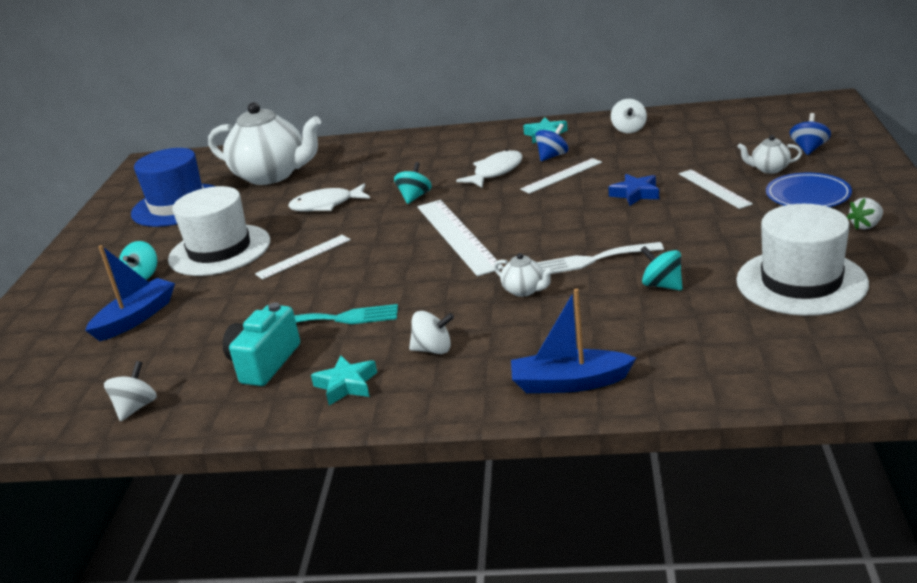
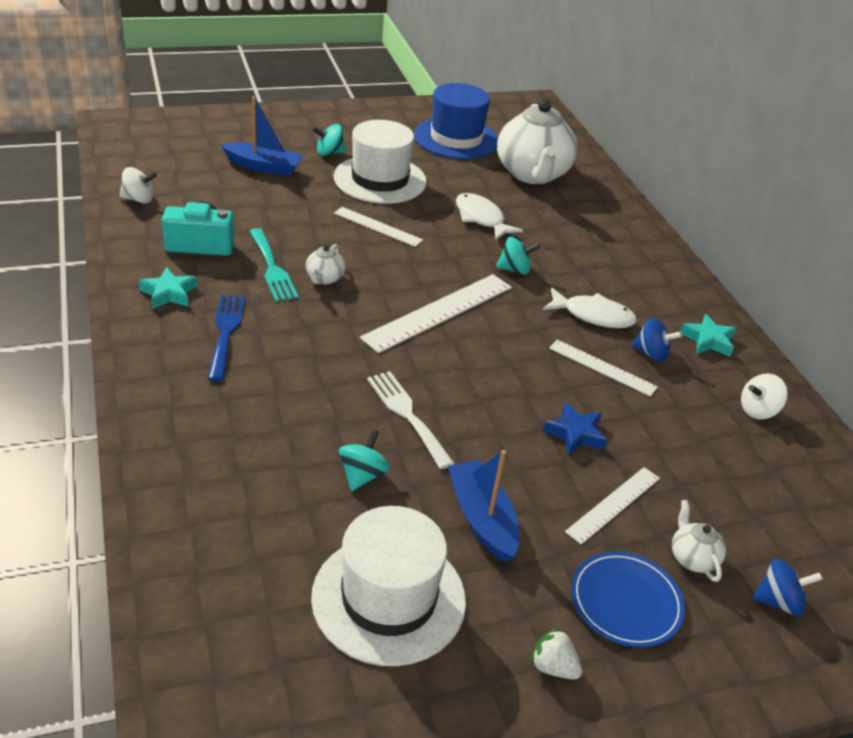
camera: 60 degrees right, 10 degrees up
white spinning top [409,311,454,354] -> blue fork [207,295,245,381]
white teapot [494,253,554,297] -> white teapot moved to [306,244,346,284]
blue boat [511,288,636,393] -> blue boat moved to [448,450,519,562]

